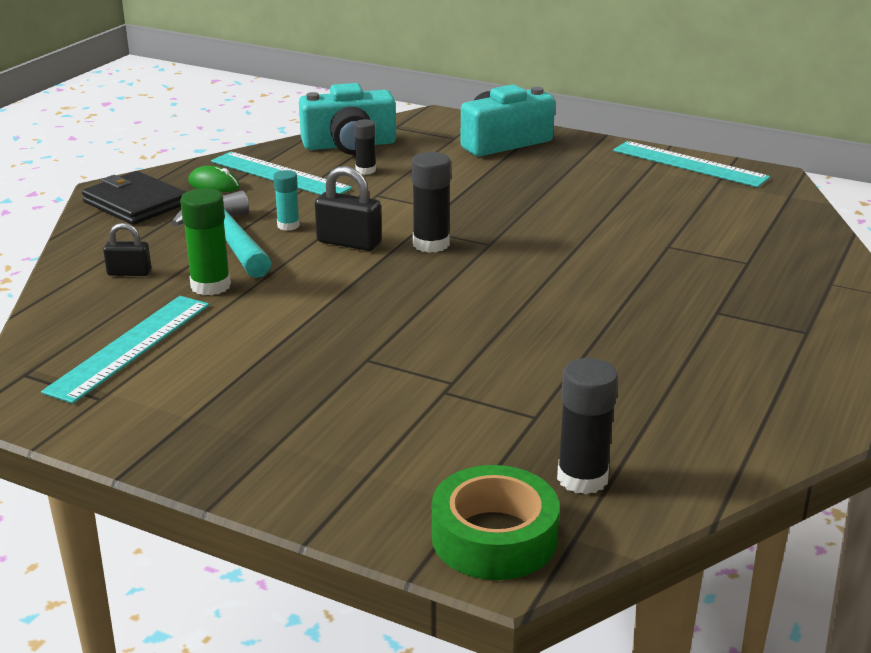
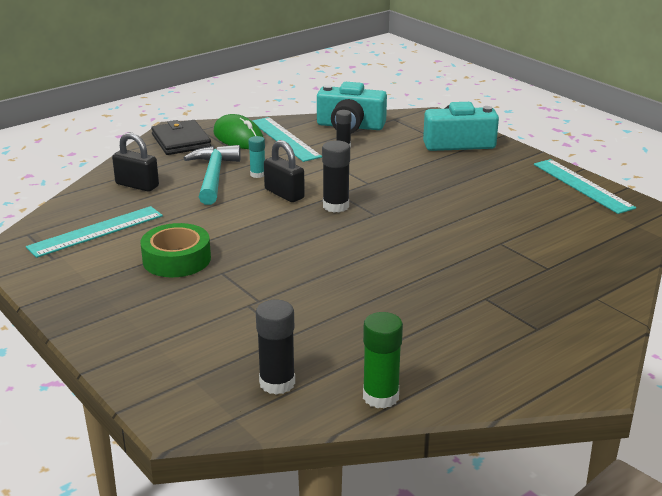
camera: 25 degrees right, 0 degrees up
black padlock [103,223,151,276] -> black padlock [112,133,159,192], size x1.57
green glue stick [180,188,231,295] -> green glue stick moved to [363,312,403,409]
green mouse [188,166,240,192] -> green mouse [213,114,264,149], size x1.72
green tape [432,465,559,580] -> green tape moved to [140,223,211,277]

